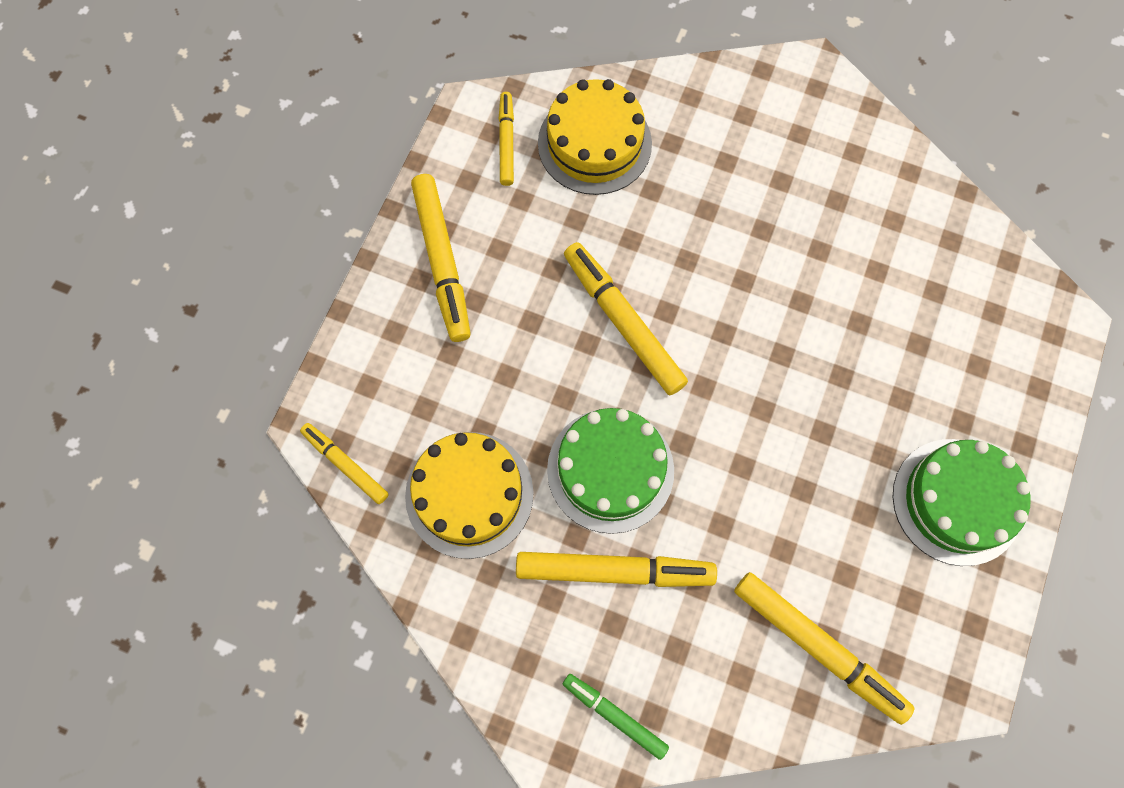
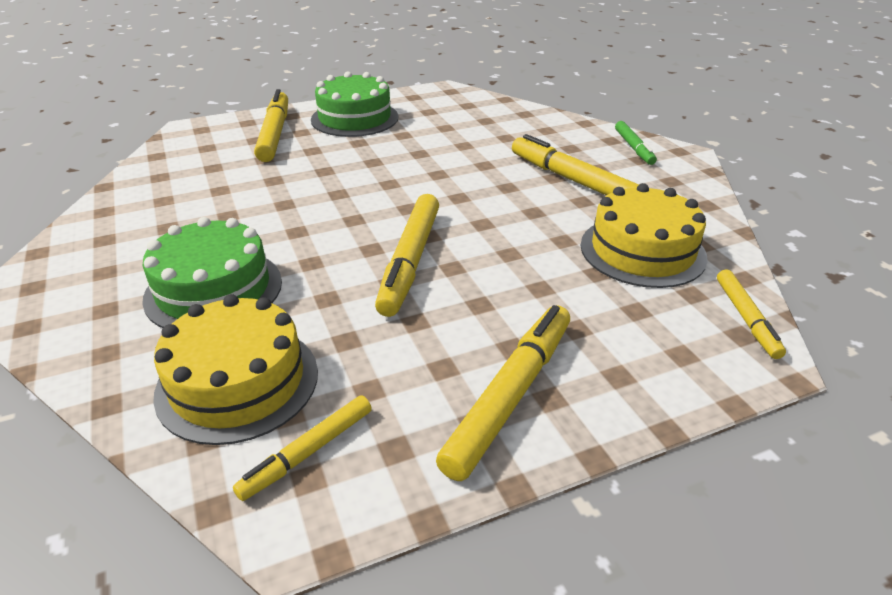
camera: 135 degrees left, 35 degrees down
green cake [547,408,674,534] -> green cake moved to [142,217,282,328]
yellow marker [734,572,914,725] -> yellow marker moved to [254,89,288,162]

